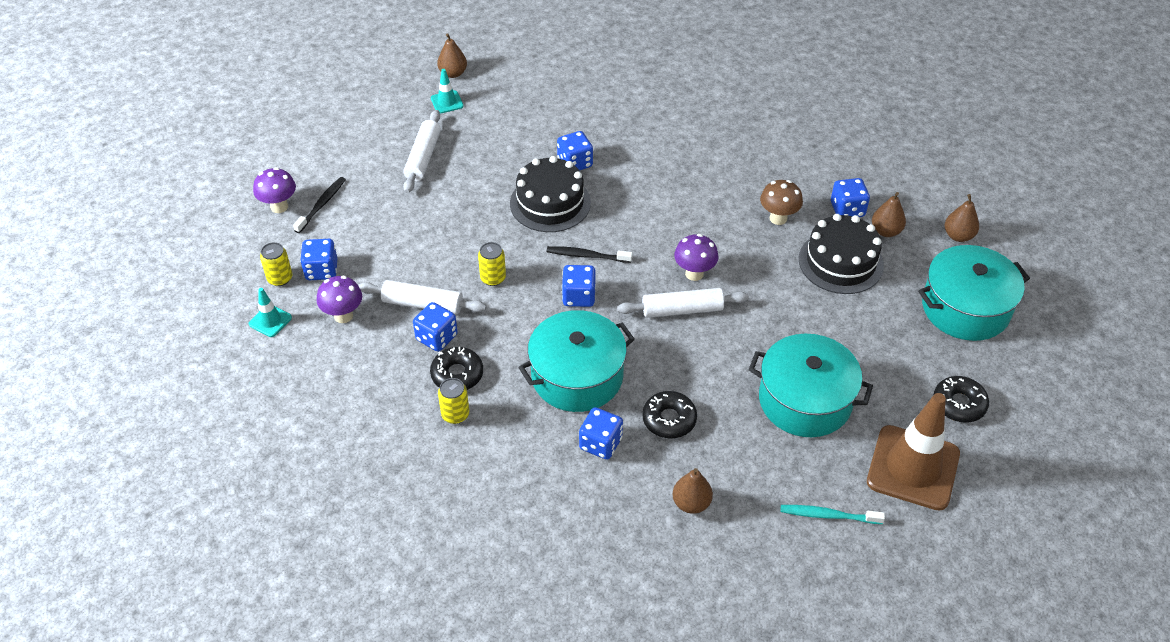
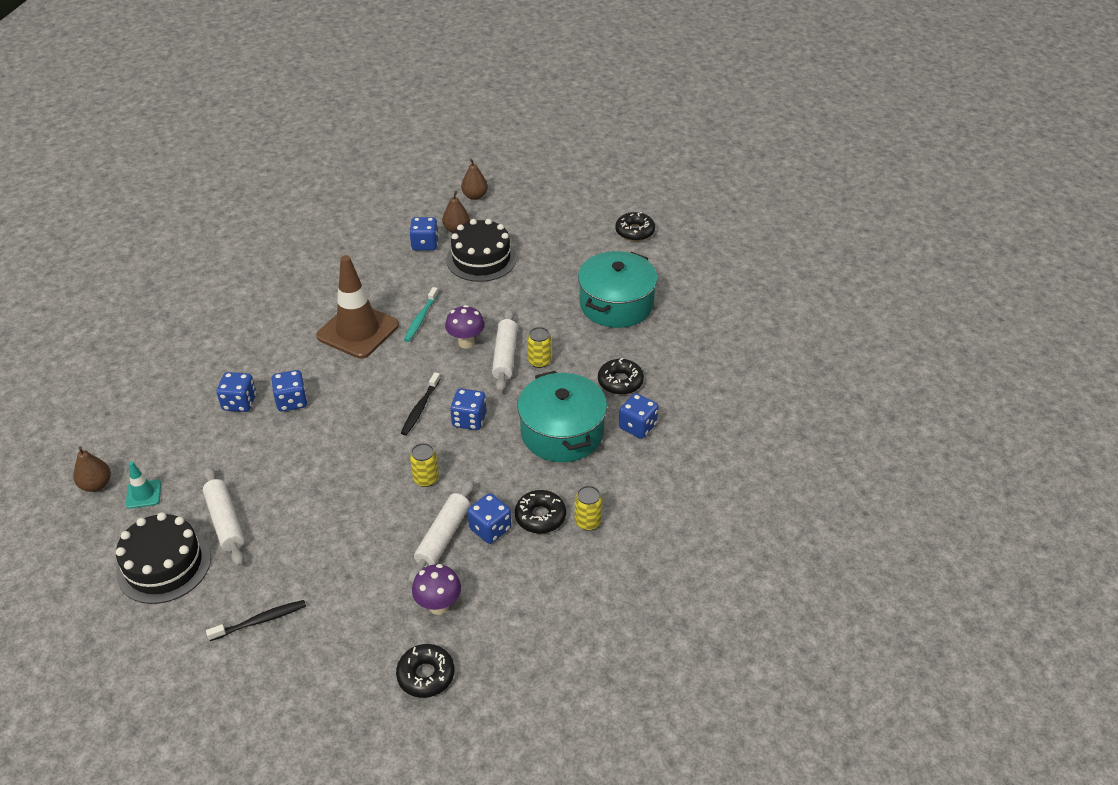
camera: 80 degrees left, 5 degrees down
turquoise traffic cone [249,288,292,337] -> black donut [396,644,454,698]
purple mushroom [253,167,296,213] -> none
yellow can [260,242,292,286] -> yellow can moved to [527,327,552,368]
black toothbrush [293,177,346,233] -> black toothbrush turned 120 degrees clockwise [206,600,306,641]
blue dice [300,239,337,280] -> blue dice moved to [217,372,256,412]
white rolling pin [403,110,441,193] -> white rolling pin turned 45 degrees clockwise [203,467,245,566]
black cake [510,156,591,232] -> black cake moved to [116,512,211,604]
brown pear [673,468,713,514] -> none
brown mushroom [760,180,803,225] -> none
turquoise toothbrush [780,505,885,524] -> turquoise toothbrush moved to [404,287,438,342]
brown traffic cone [867,393,960,511] -> brown traffic cone moved to [316,255,399,359]
turquoise pot [918,245,1030,341] -> none

